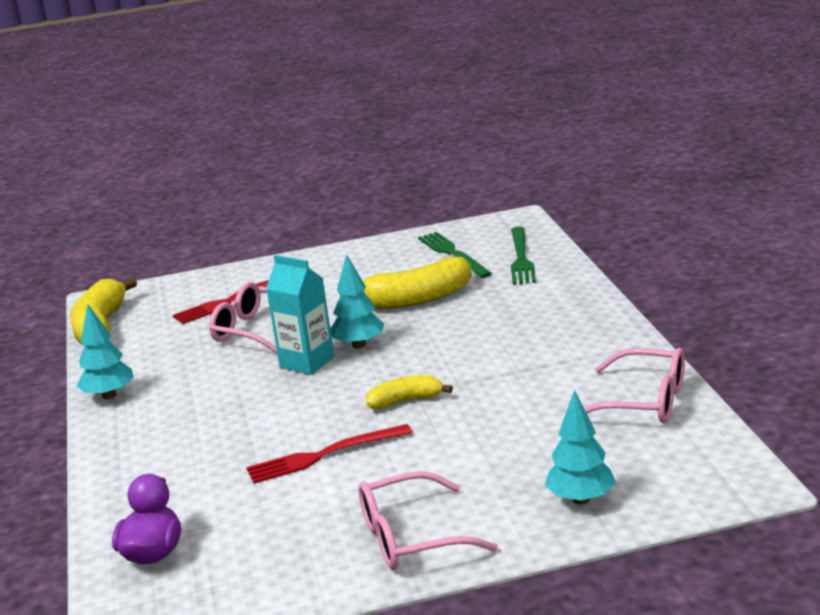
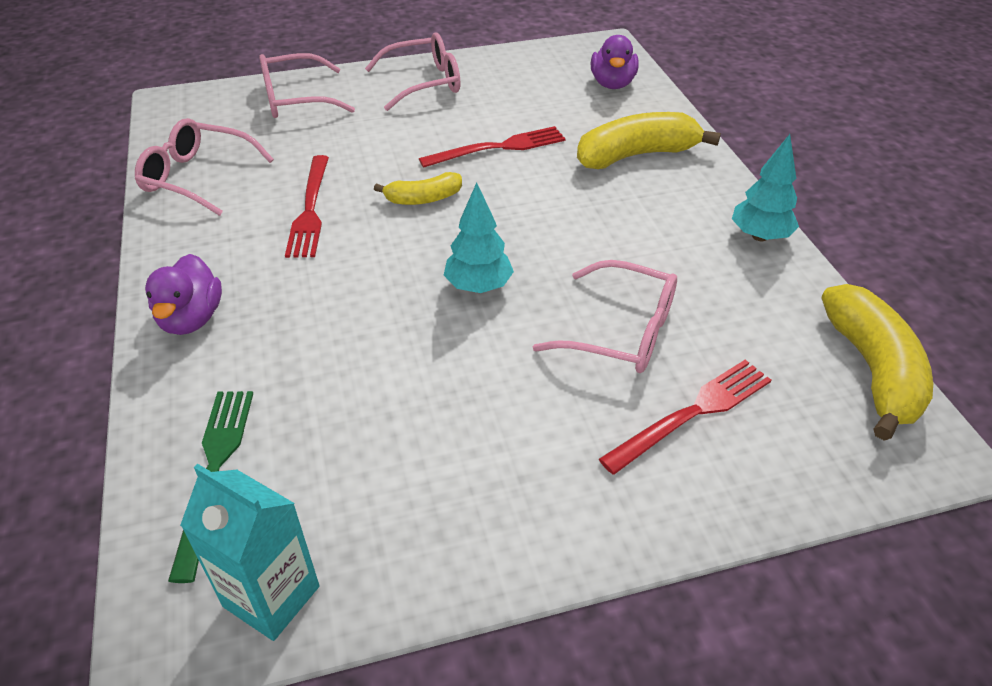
camera: 175 degrees right, 20 degrees up
turquoise carton [266,255,334,375] -> turquoise carton moved to [180,464,320,641]
yellow banana [363,257,472,309] -> yellow banana moved to [577,112,721,169]
green fork [418,232,492,278] -> none
turquoise tree [545,390,616,505] -> pink glasses [259,53,355,118]
none -> purple duck [145,254,222,335]
none -> red fork [285,155,329,258]

